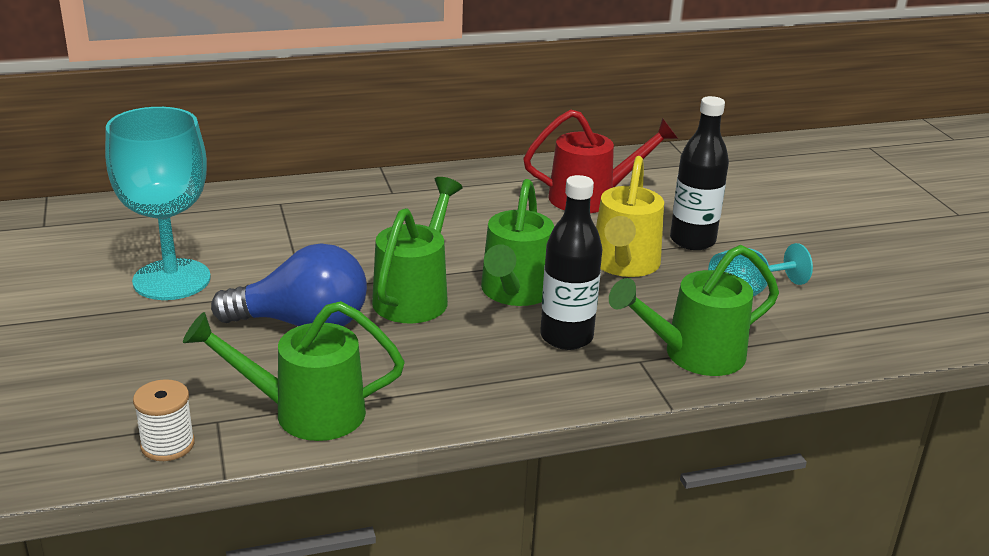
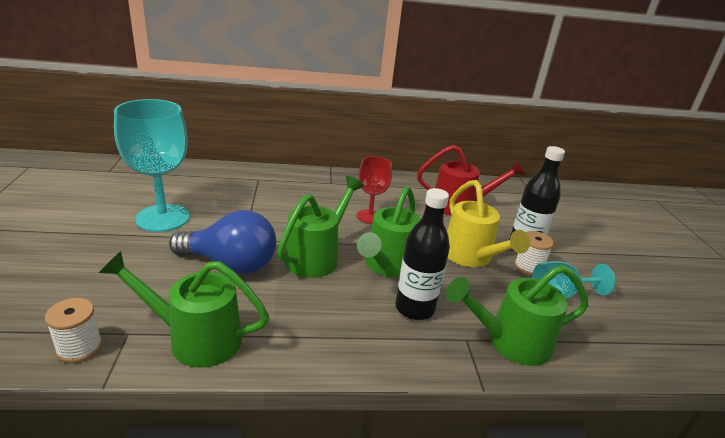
camera: 10 degrees right, 0 degrees up
yellow watering can [596,156,664,277] -> yellow watering can turned 45 degrees counterclockwise [447,180,530,267]
none -> red goblet [357,156,392,224]
none -> white spool [514,231,554,276]

